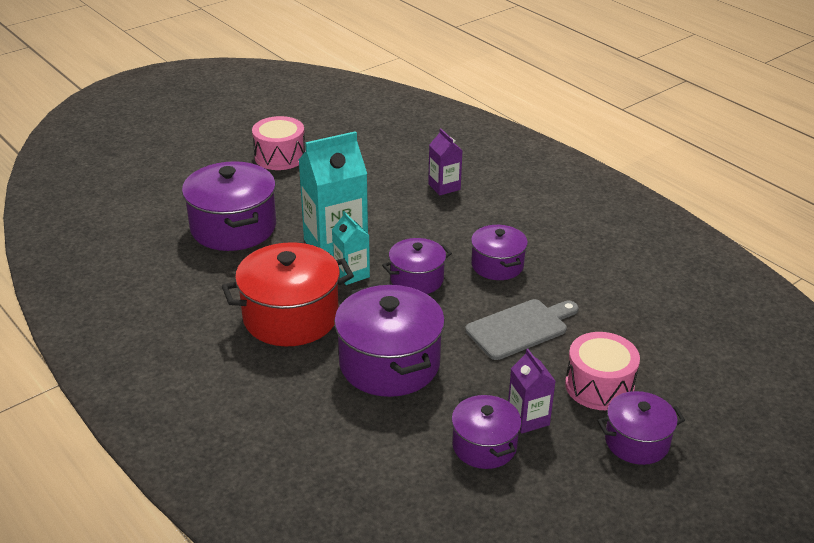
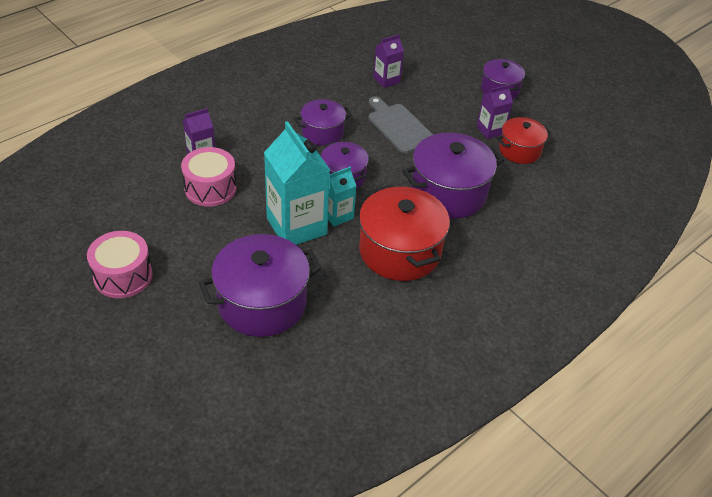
camera: 95 degrees left, 10 degrees up
purple pot [451,393,521,469] -> red pot [497,117,551,164]
pink drum [565,332,640,410] -> pink drum moved to [181,147,237,207]
none -> purple carton [373,34,404,88]

